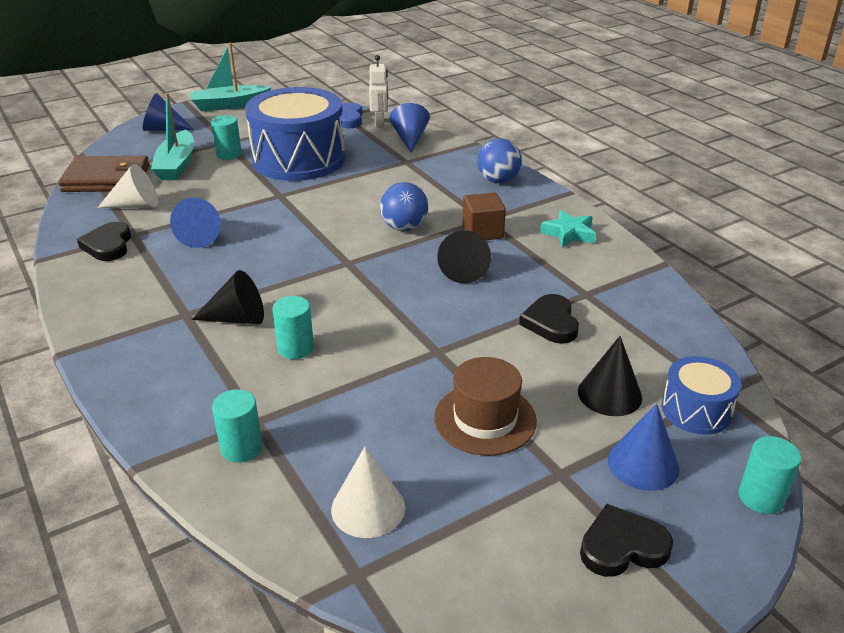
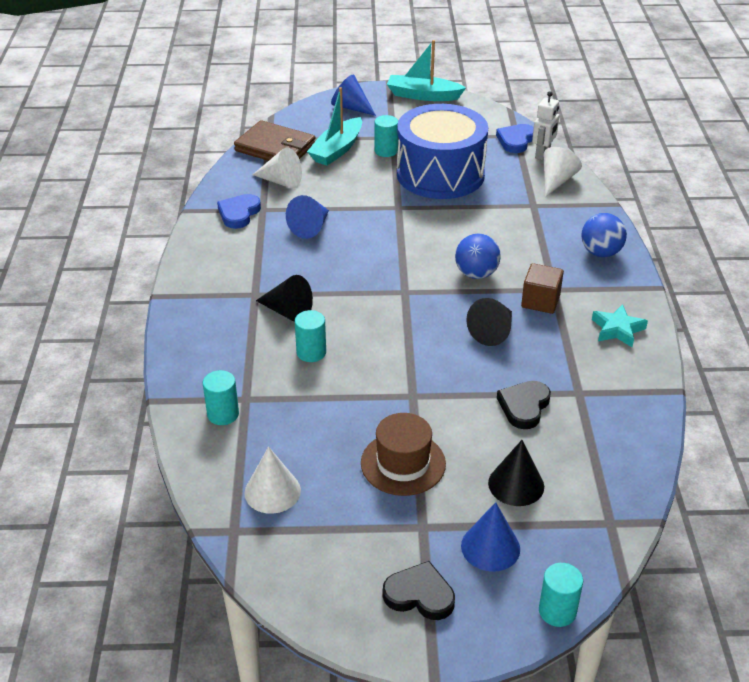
camera: 30 degrees right, 5 degrees up
black heart [77,222,131,261] -> blue heart [217,194,261,229]
blue cone [390,103,430,153] -> white cone [544,147,582,197]
blue drum [661,356,741,435] -> none

